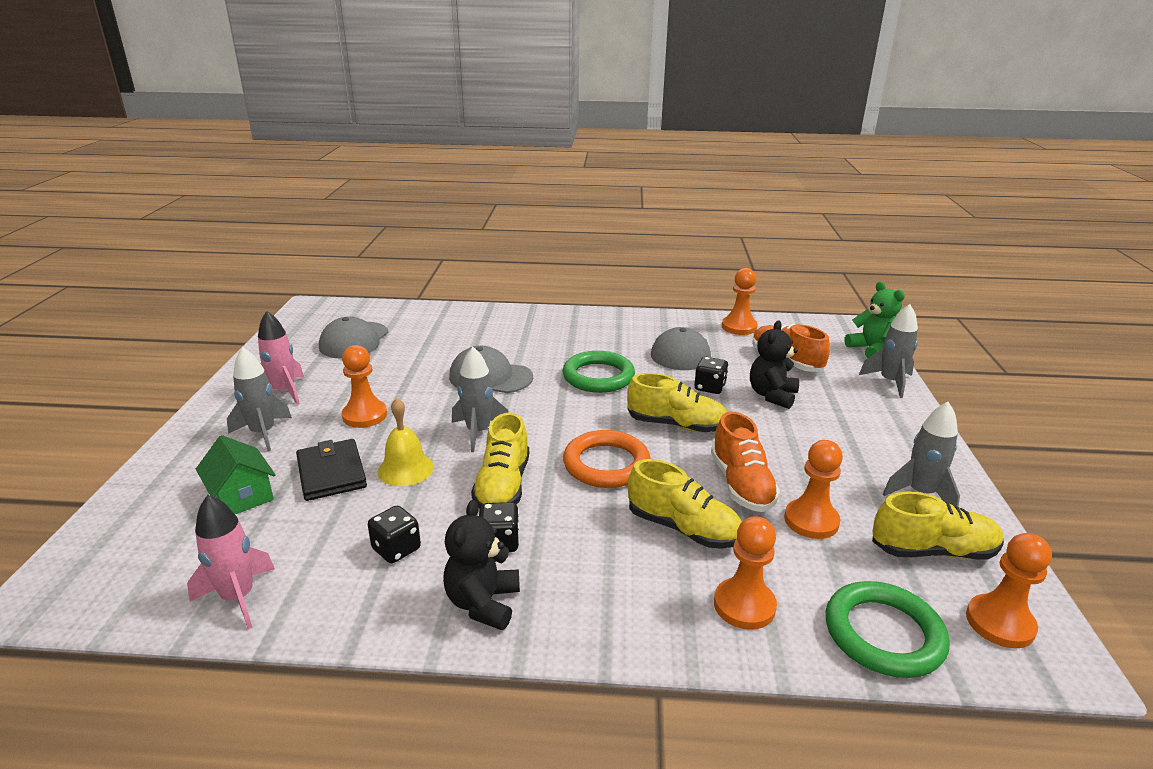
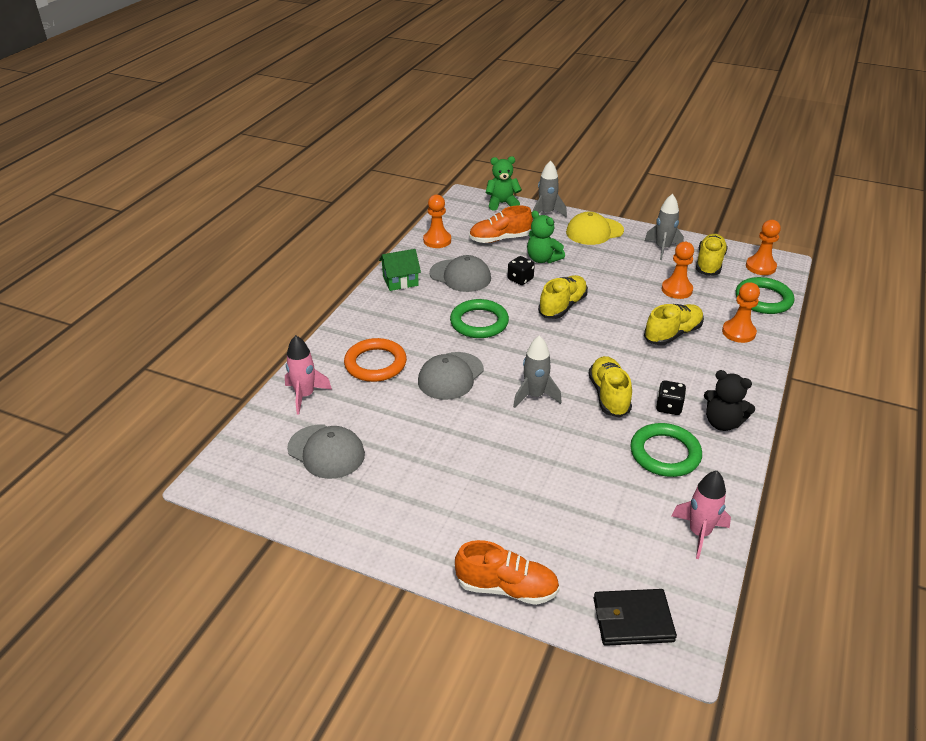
camera: 70 degrees left, 10 degrees up
green house [196,435,276,514] -> green house moved to [379,249,421,291]
grey rocket [227,347,292,451] -> none
pink rocket [258,311,304,405] -> pink rocket moved to [285,335,332,415]
black wallet [296,439,367,501] -> black wallet moved to [594,589,677,646]
orange pawn [342,345,387,428] -> none
black dice [368,506,421,563] -> green ring [630,423,702,477]
yellow bell [378,398,434,486] -> none
yellow shoe [471,412,529,509] -> yellow shoe turned 120 degrees counterclockwise [589,356,632,418]
orange ring [563,430,651,488] -> orange ring moved to [344,338,407,382]
orange shoe [711,412,780,512] -> orange shoe moved to [455,540,560,605]
black teddy bear [750,320,799,409] -> green teddy bear [527,210,565,263]
none -> yellow cap [566,212,624,245]

